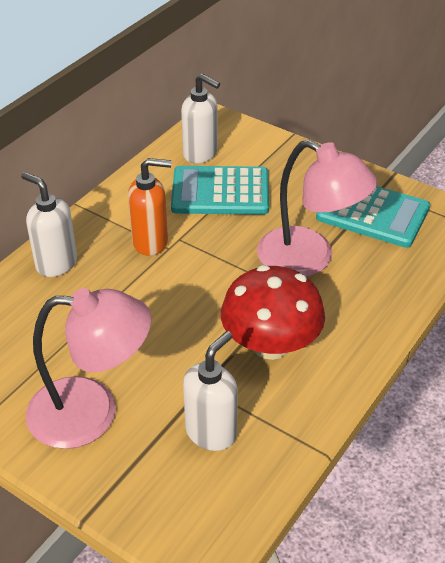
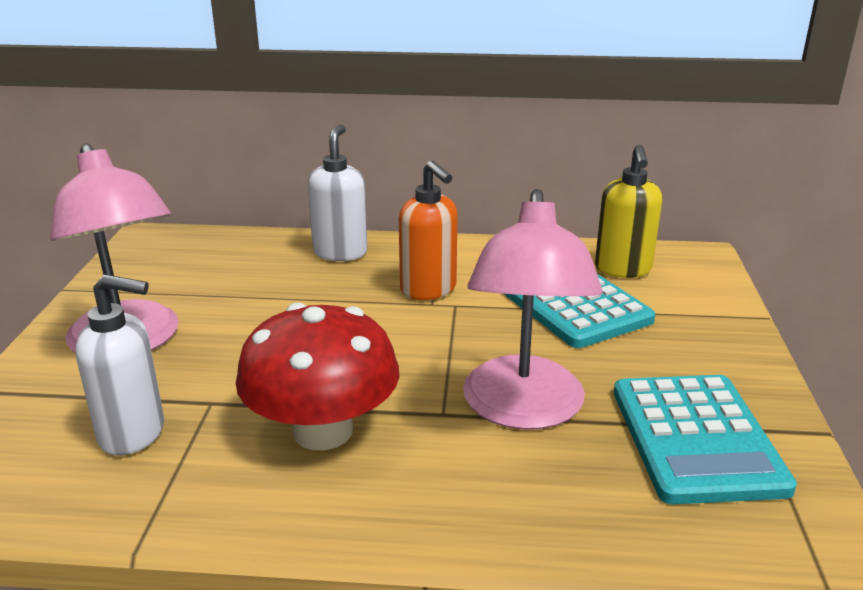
camera: 60 degrees right, 15 degrees down
white soap dispenser [181,74,220,164] -> yellow soap dispenser [595,144,662,278]

